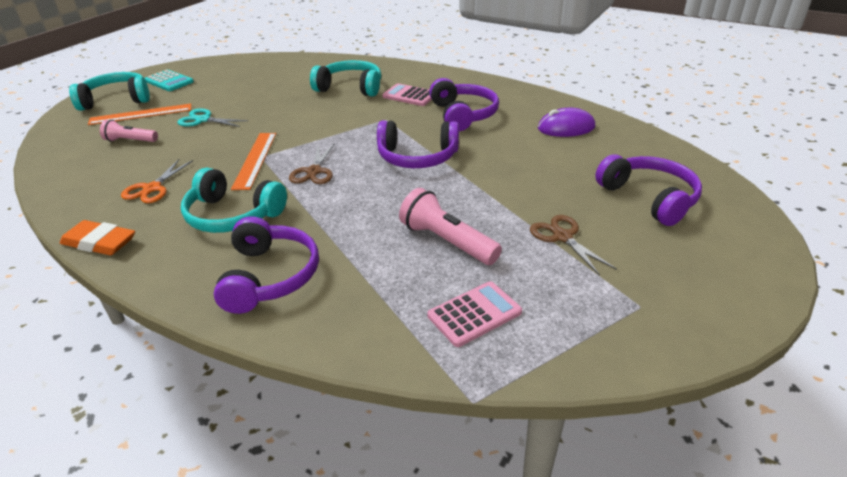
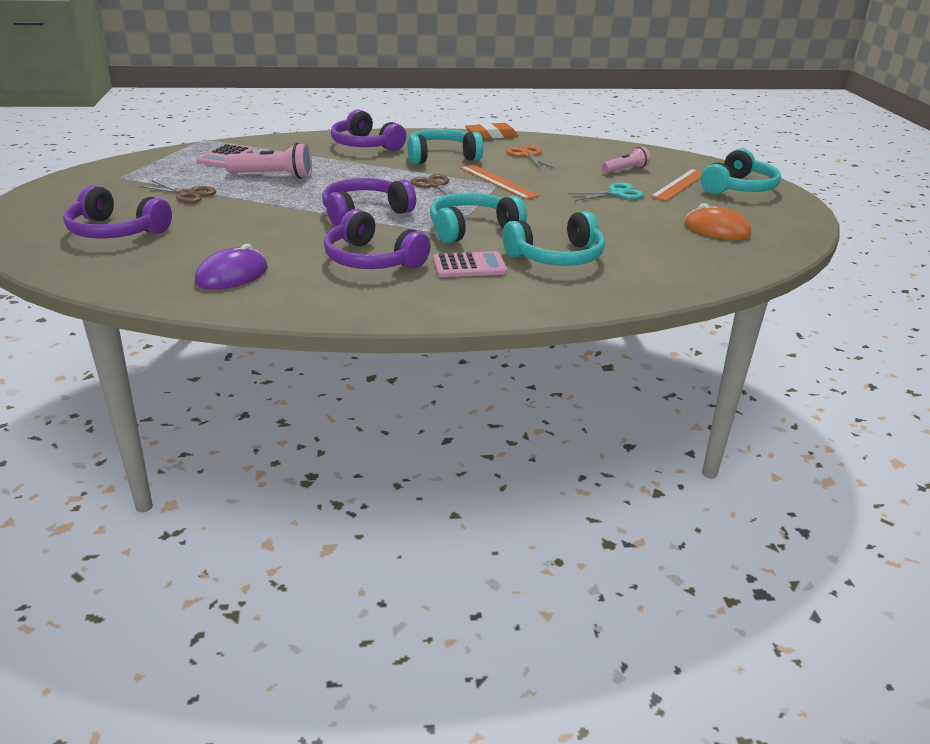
camera: 140 degrees right, 5 degrees down
turquoise calculator [145,70,194,91] -> none
none -> turquoise headphones [430,193,527,243]
none -> orange mouse [685,203,751,240]

